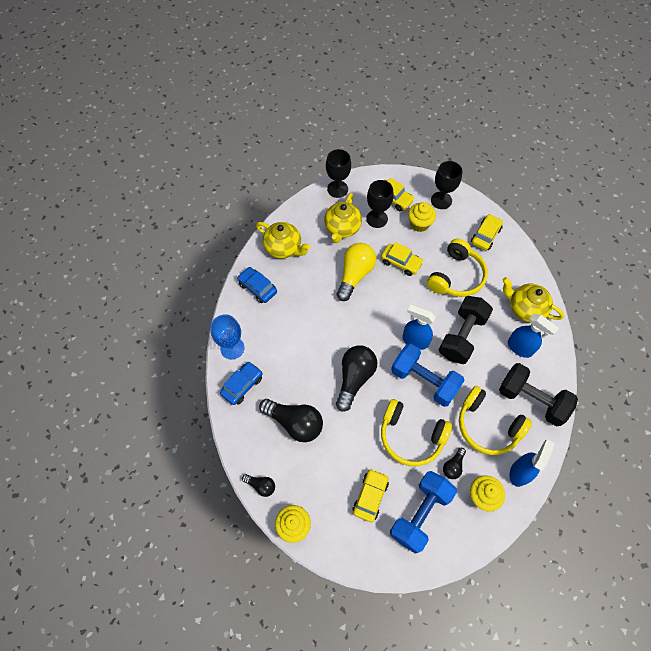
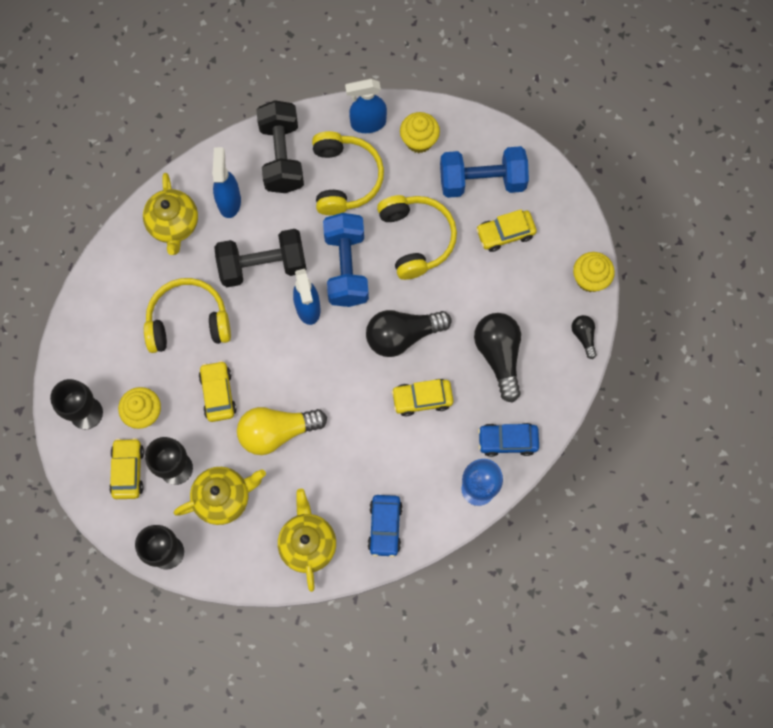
camera: 130 degrees left, 10 degrees up
black light bulb [443,448,466,479] -> none
yellow car [471,214,503,250] -> yellow car moved to [391,379,453,416]

